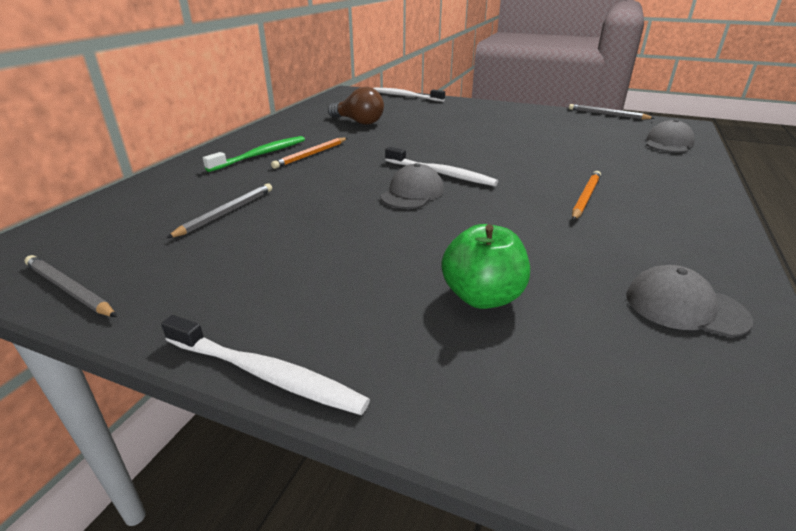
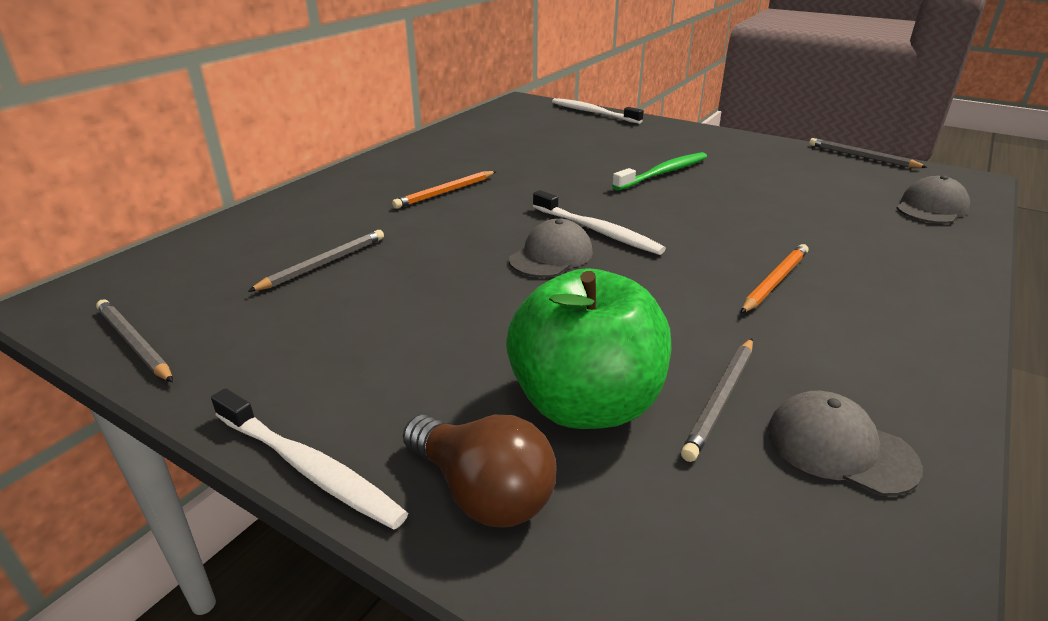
camera: 10 degrees right, 0 degrees up
green toothbrush [203,136,305,172] -> green toothbrush moved to [612,152,707,190]
brown light bulb [328,87,384,125] -> brown light bulb moved to [403,415,557,527]
green apple [441,224,530,309] -> green apple [506,268,671,429], size x1.53
none -> grey pencil [681,338,753,462]

